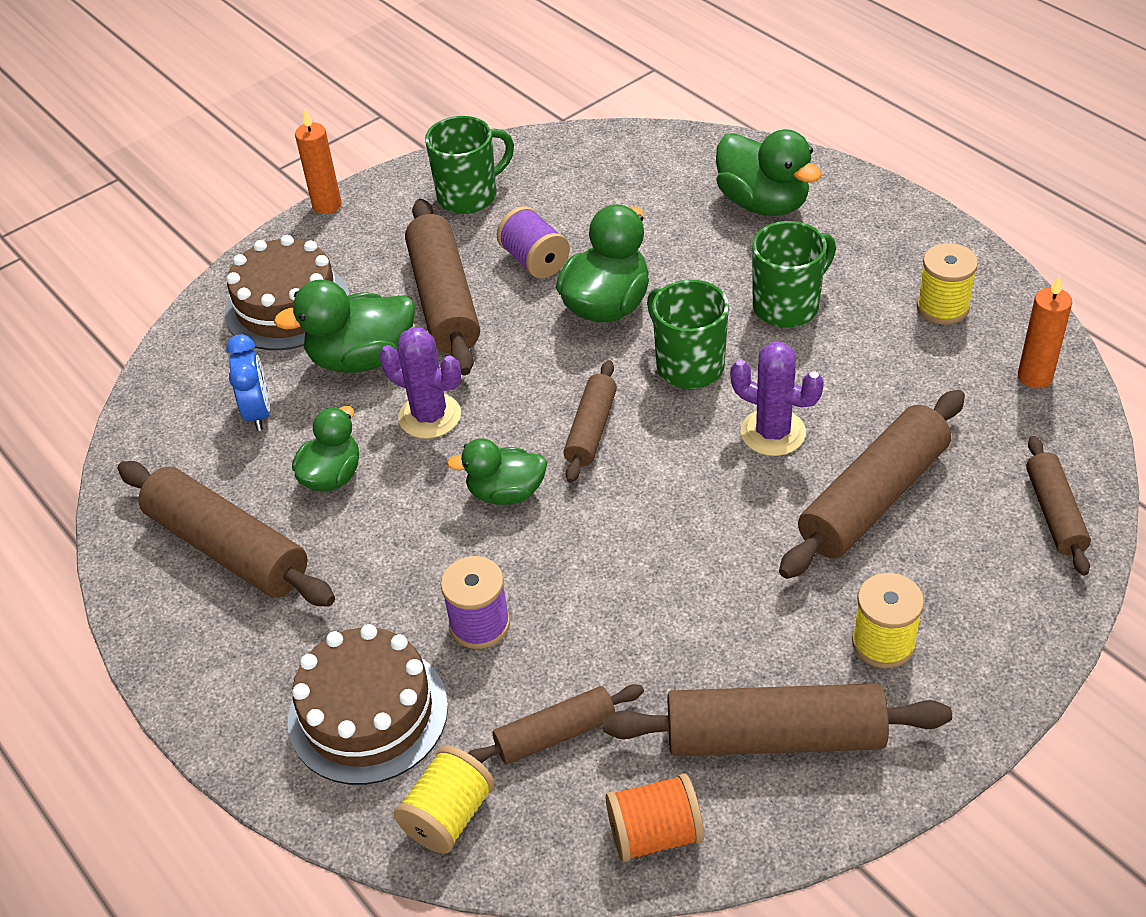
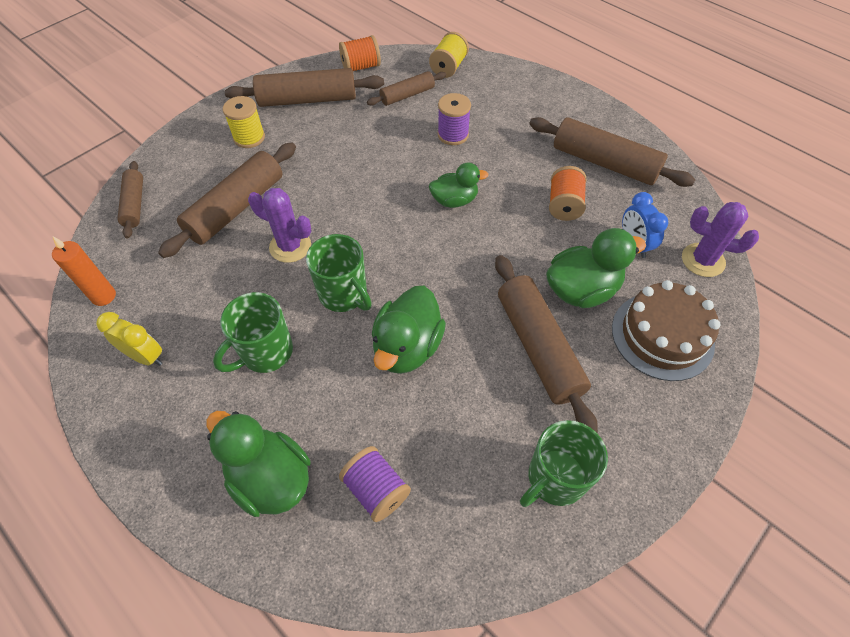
camera: 170 degrees right, 10 degrees up
brown cake [288,624,448,785] -> none
green duck [292,406,359,492] -> orange spool [549,166,586,221]
orange candle [295,110,342,214] -> none
purple cactus [379,327,461,439] -> purple cactus moved to [682,202,759,277]
purple spool [497,206,570,279] -> purple spool moved to [339,446,411,522]
brown rolling pin [563,360,617,483] -> none
yellow spool [917,243,978,325] -> yellow clock [96,312,163,366]

